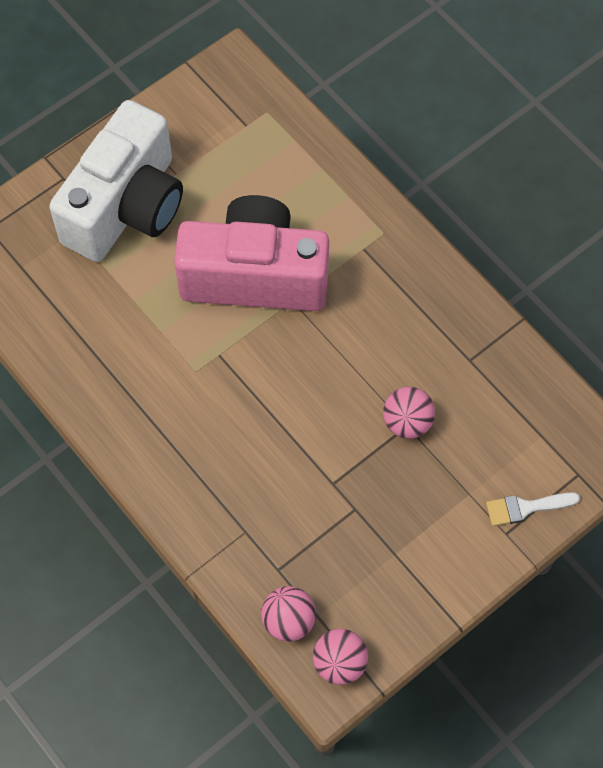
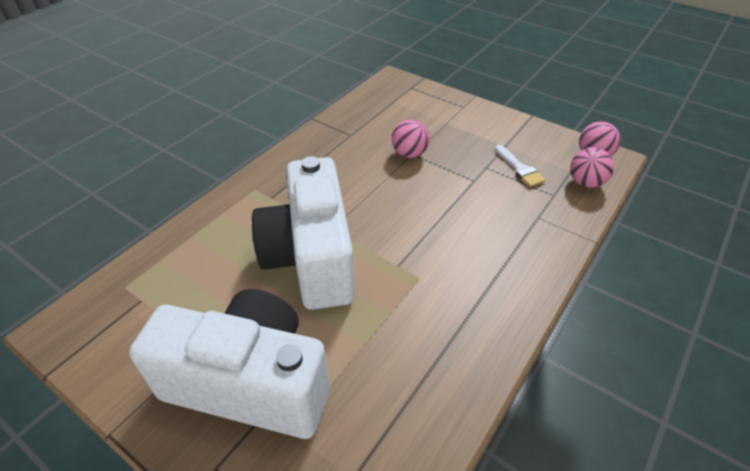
camera: 105 degrees left, 20 degrees down
pink camera [174,195,329,311] -> white camera [252,156,355,310]
white brush [486,492,580,526] -> white brush moved to [495,145,546,187]

